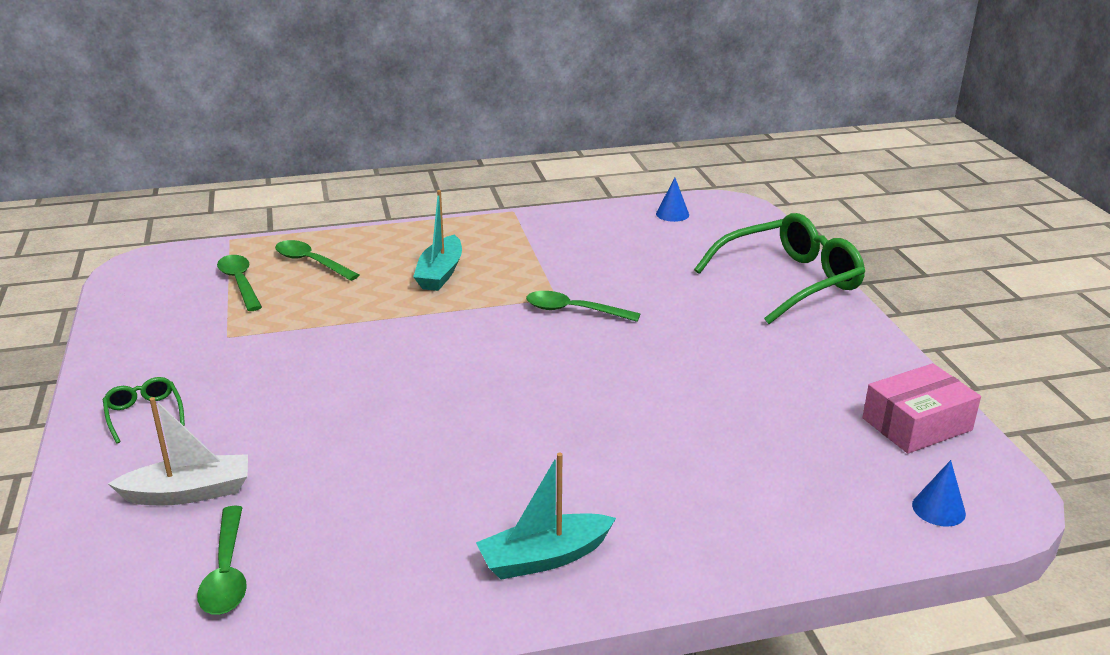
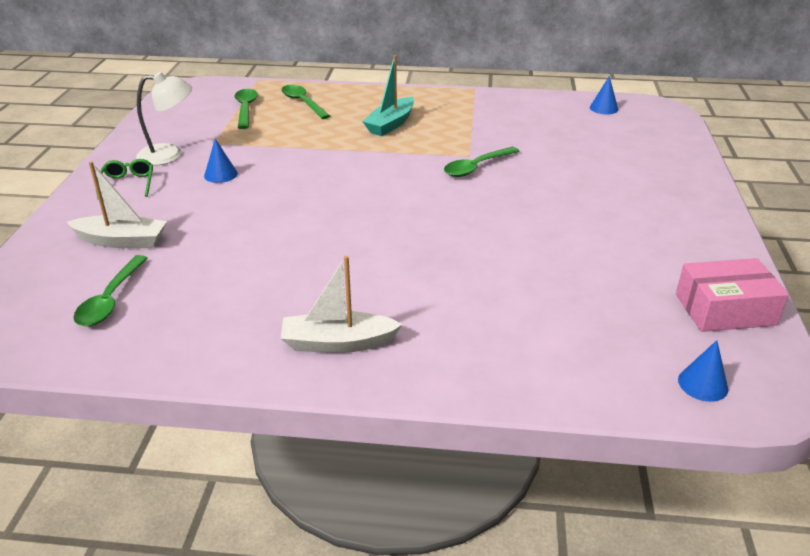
camera: 20 degrees right, 5 degrees up
turquoise boat [476,453,616,580] -> white boat [281,256,403,353]
green spoon [526,291,641,322] -> green spoon turned 75 degrees counterclockwise [444,147,520,177]
green glasses [694,213,865,324] -> none
none -> white lamp [136,72,192,166]
none -> blue cone [204,139,238,183]

